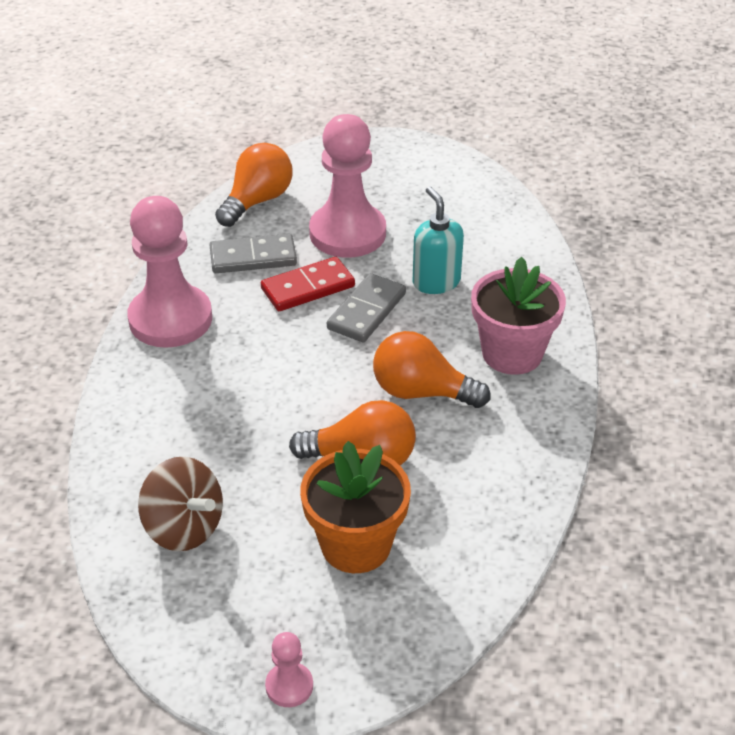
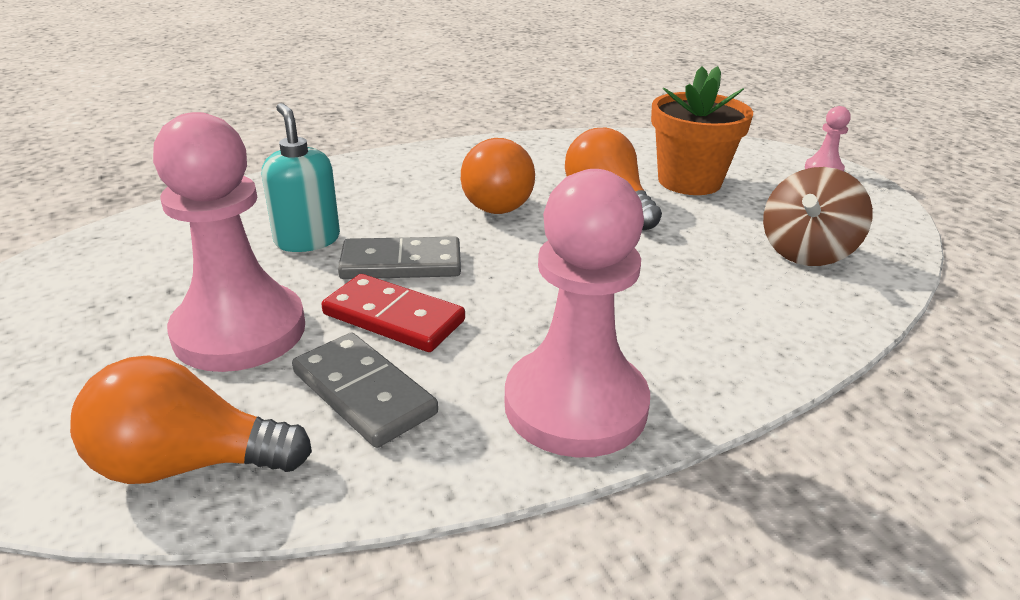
camera: 125 degrees left, 10 degrees down
brown spinning top [138,457,223,551] -> brown spinning top turned 150 degrees counterclockwise [763,167,873,266]
turquoise soap dispenser [413,186,464,294] -> turquoise soap dispenser turned 120 degrees clockwise [262,103,340,252]
pink flower pot [471,257,566,375] -> none

